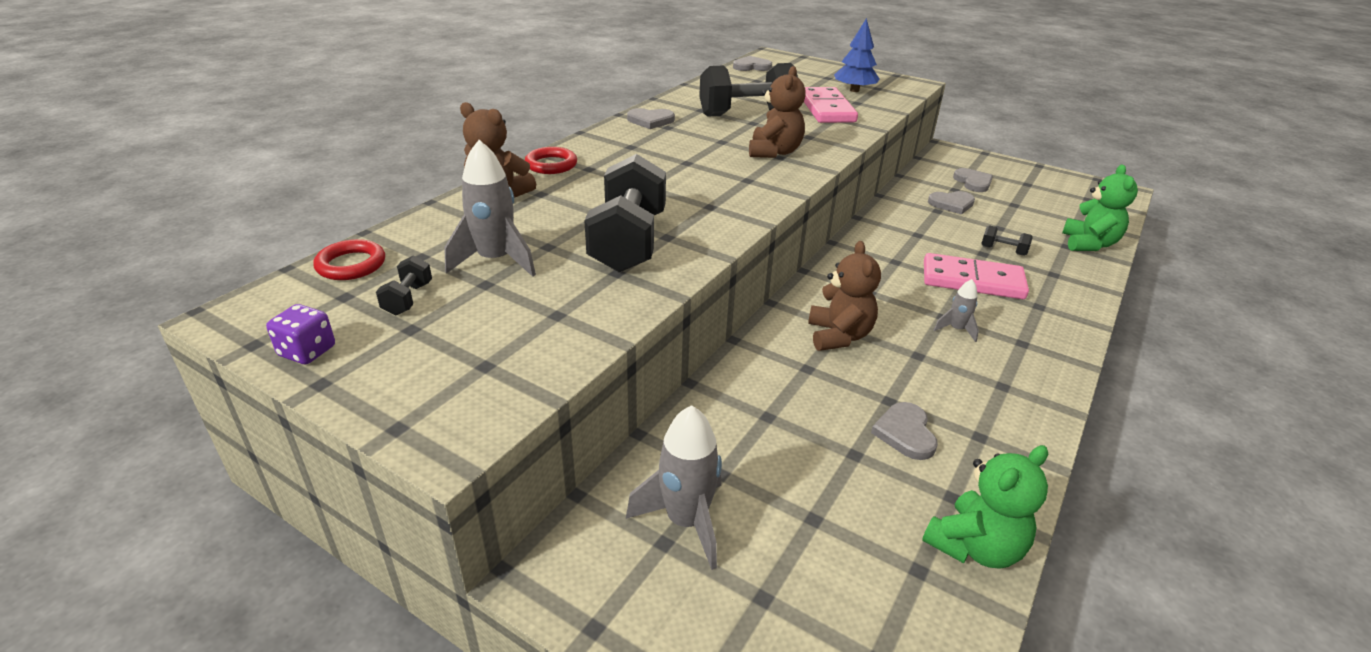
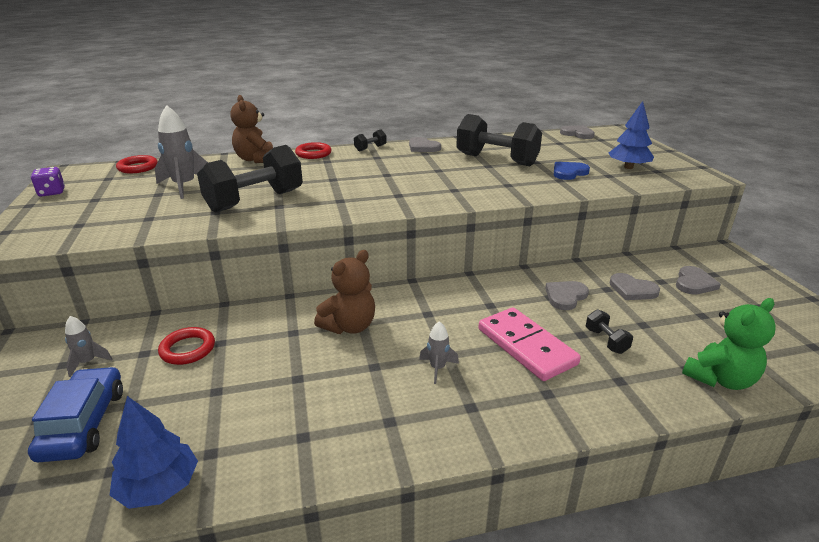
camera: 45 degrees right, 5 degrees down
black dumbbell [376,255,432,315] -> black dumbbell moved to [354,129,387,152]
grey rocket [626,405,722,570] -> grey rocket [65,316,112,377], size x0.54
brown teddy bear [749,66,806,158] -> none
pink domino [804,87,858,123] -> blue heart [554,162,590,180]
grey heart [871,402,938,460] -> grey heart moved to [545,281,589,310]
green teddy bear [922,445,1048,569] -> blue tree [109,396,198,509]
none -> blue car [28,366,123,462]
none -> red ring [158,327,215,365]

